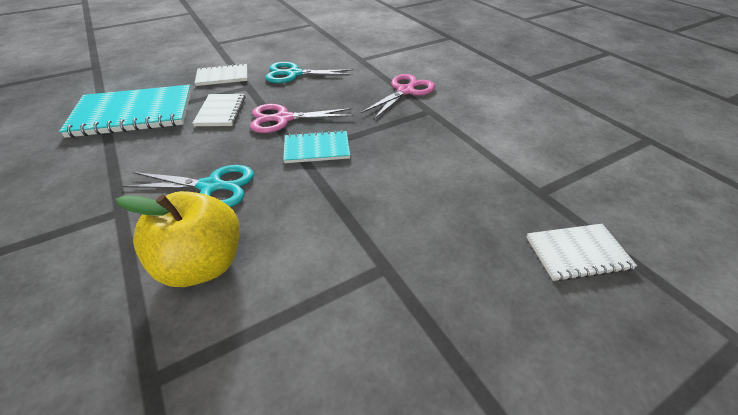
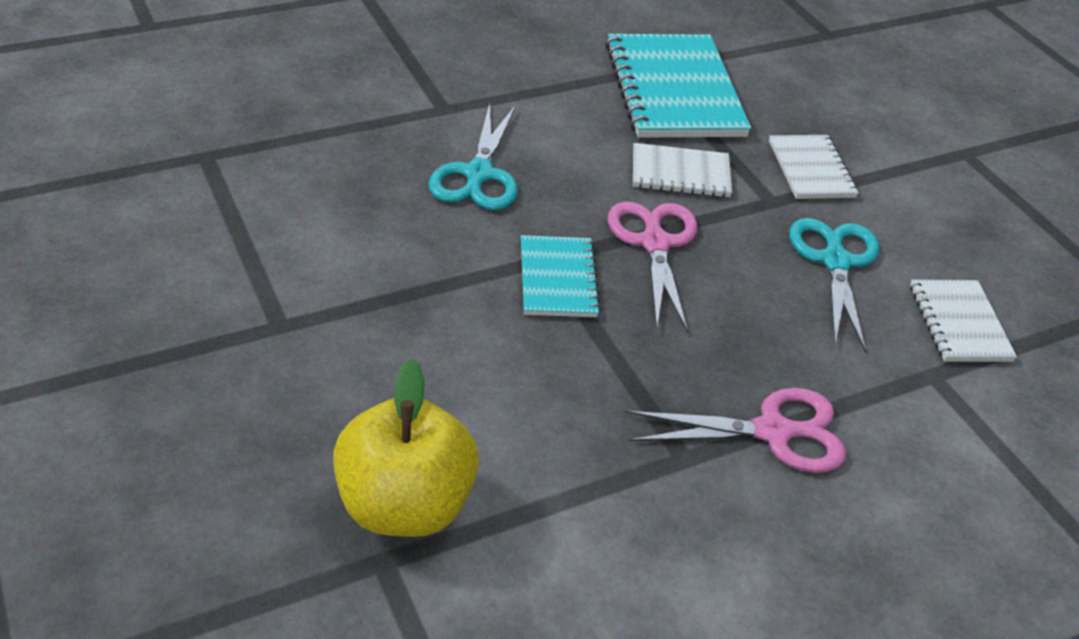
camera: 90 degrees right, 0 degrees up
yellow apple [116,191,239,287] -> yellow apple moved to [333,359,479,537]
pink scissors [361,74,435,119] -> pink scissors turned 45 degrees counterclockwise [625,388,847,473]
white notebook [526,224,637,281] -> white notebook moved to [910,279,1017,362]

